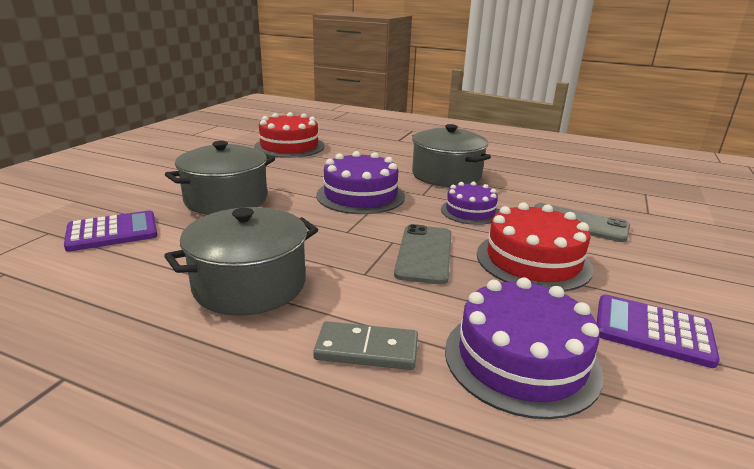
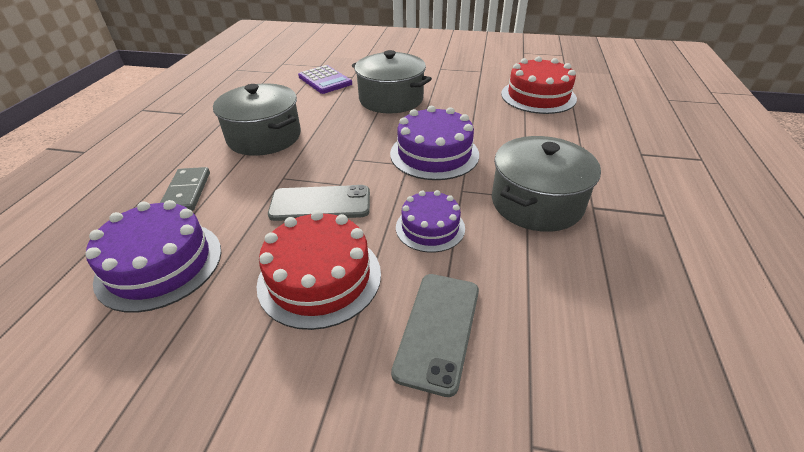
camera: 80 degrees right, 15 degrees up
purple calculator [597,294,720,368] -> none

